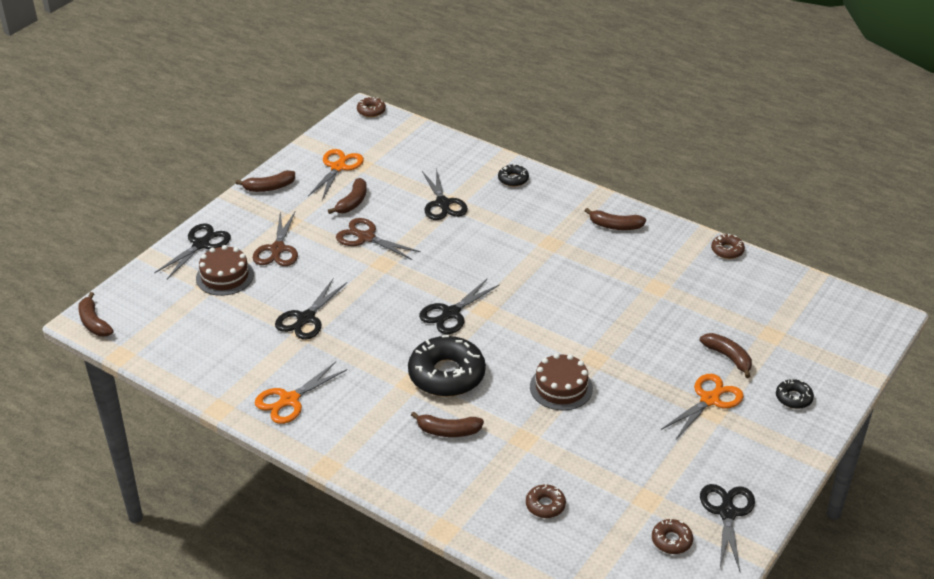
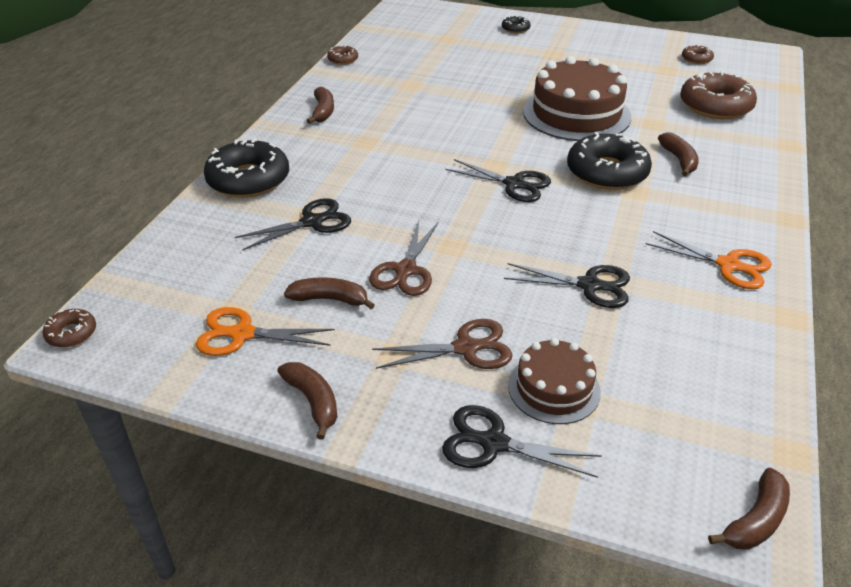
camera: 105 degrees left, 0 degrees up
black donut [498,164,529,187] -> black donut [204,138,289,198], size x2.12
brown donut [526,484,566,518] -> brown donut [680,71,757,119], size x2.12
brown cake [530,353,593,411] -> brown cake [523,56,631,141], size x1.81
orange scissors [661,374,744,439] -> none
brown banana [700,333,752,378] -> none
black scissors [700,484,755,571] -> none

